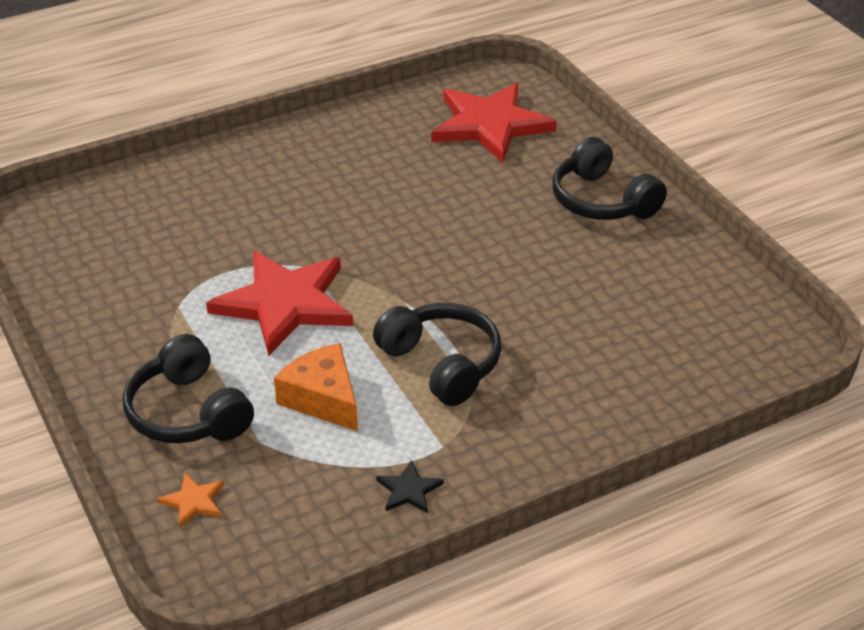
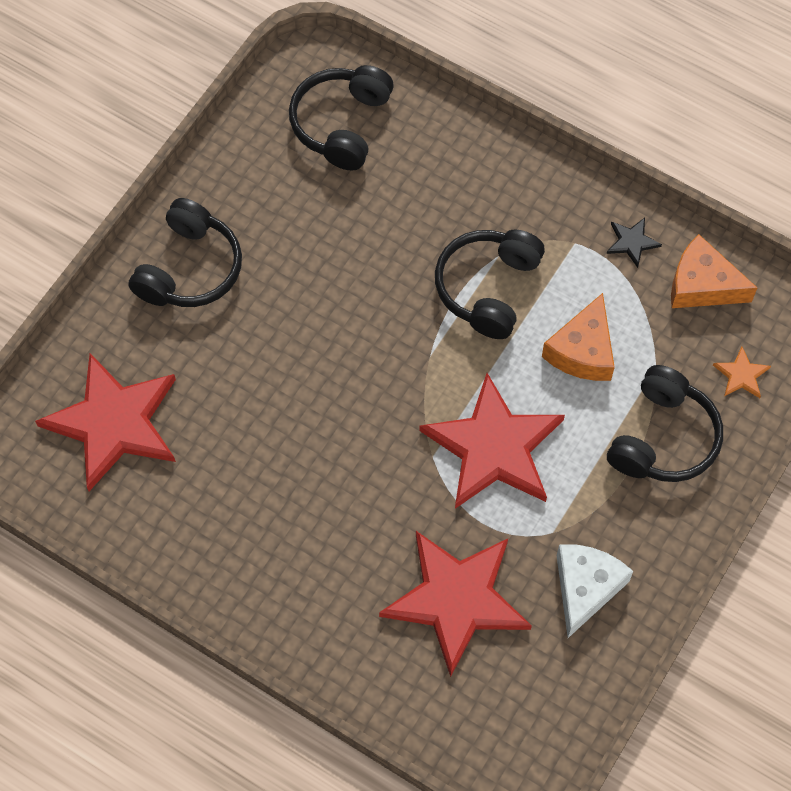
camera: 120 degrees left, 25 degrees up
none -> black headphones [289,65,394,171]
none -> red star [379,531,532,677]
none -> white cheese [556,544,633,638]
none -> orange cheese [671,234,757,308]

